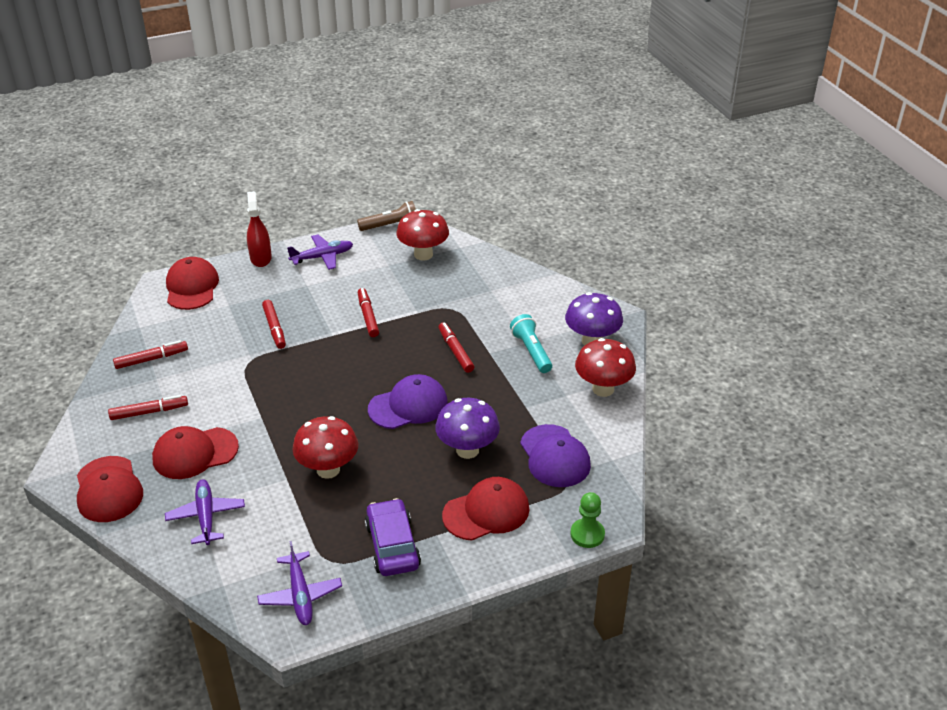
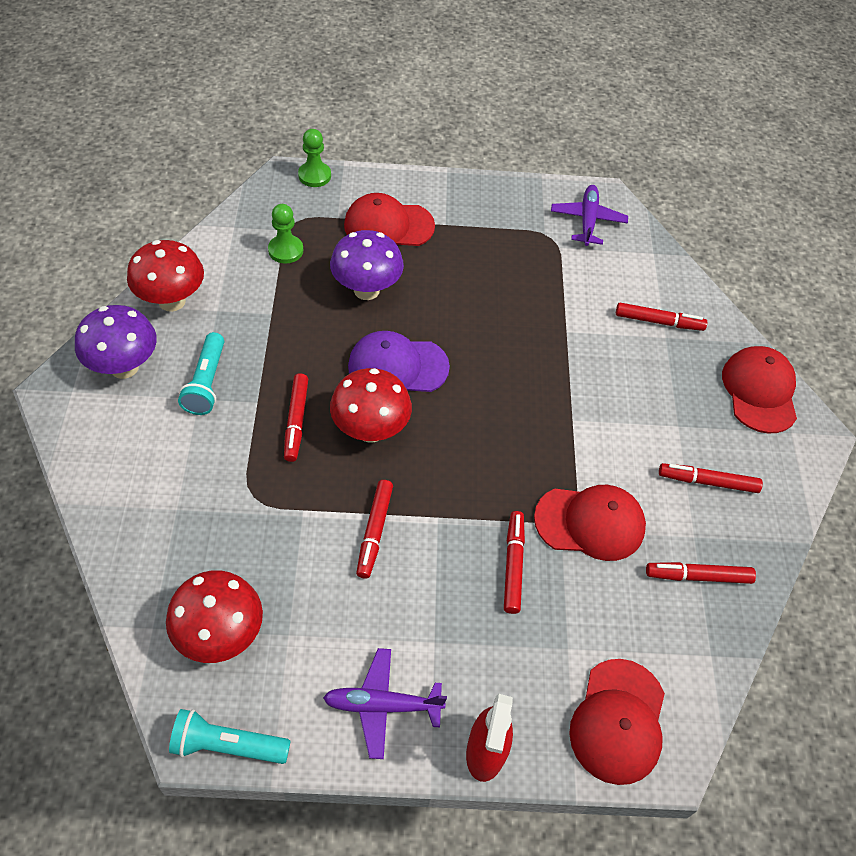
camera: 160 degrees left, 15 degrees up
red cap [152,426,239,479] -> red cap moved to [534,485,646,561]
purple plane [165,479,245,545] -> red marker [616,303,707,331]
red mushroom [292,416,359,479] -> red mushroom moved to [330,368,412,443]
brown flashlight [357,201,416,231] -> turquoise flashlight [169,709,291,764]
purple car [365,498,421,576] -> none
purple cap [520,424,591,487] -> green pawn [268,204,303,263]

